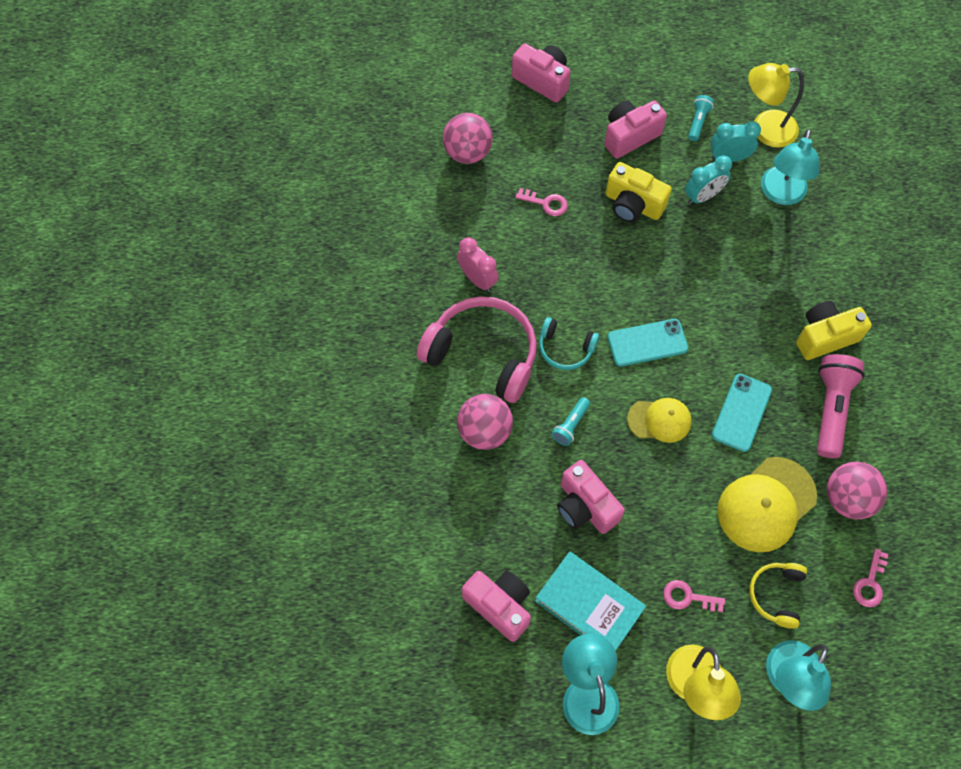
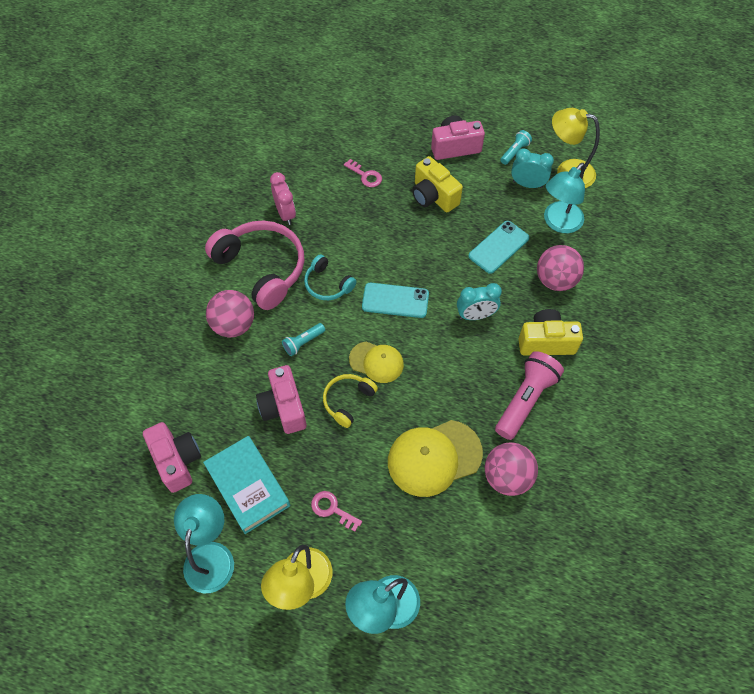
camera: 20 degrees right, 5 degrees down
pink ball [443,113,493,164] -> pink ball moved to [537,245,584,291]
pink camera [512,43,571,103] -> none
turquoise clock [685,155,732,205] -> turquoise clock moved to [457,283,502,320]
turquoise phone [712,374,772,452] -> turquoise phone moved to [468,221,529,274]
yellow headphones [749,563,807,629] -> yellow headphones moved to [323,374,378,428]
pink key [853,549,888,607] -> none

